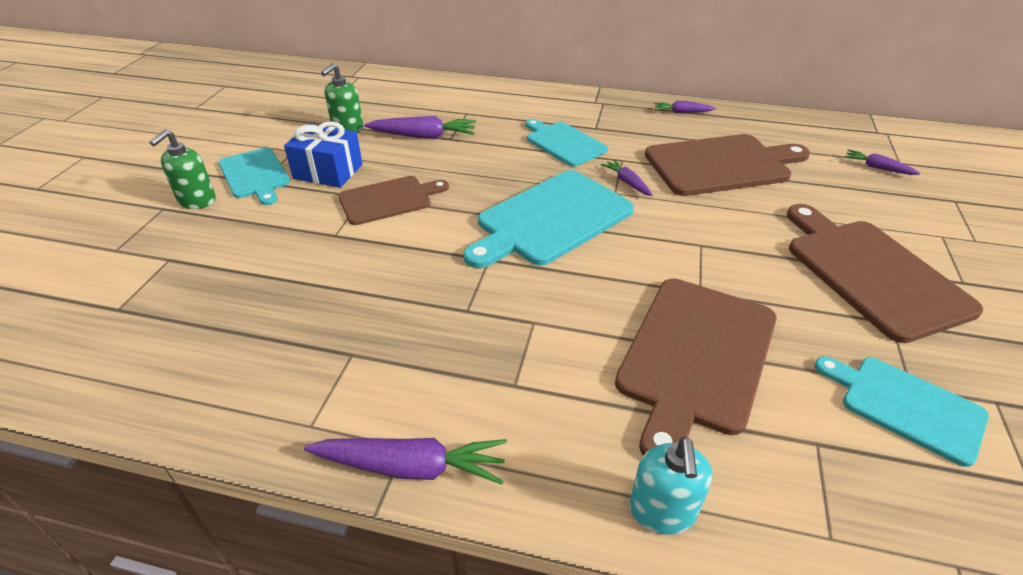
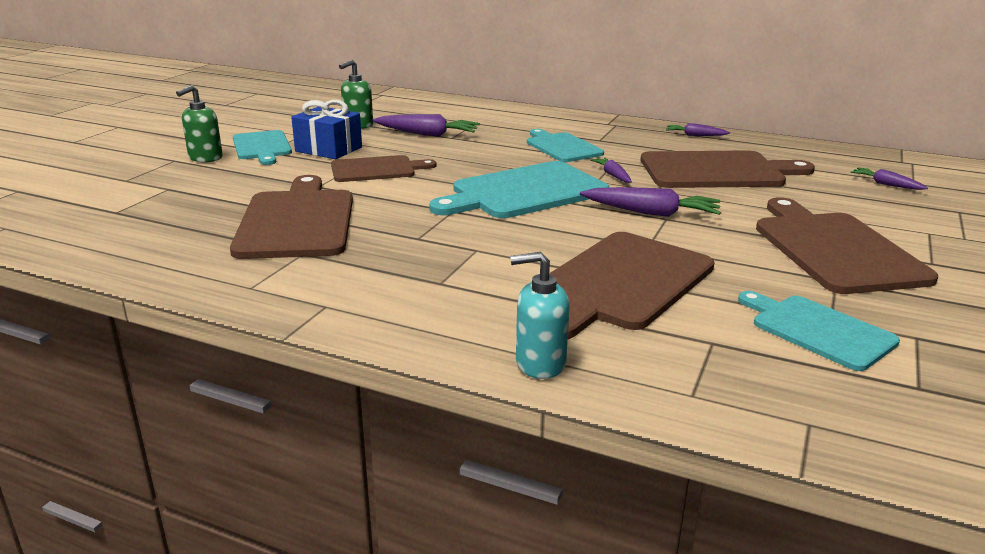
camera: 10 degrees right, 15 degrees down
purple carrot [304,438,507,485] -> purple carrot moved to [580,187,721,217]
turquoise soap dispenser [629,436,712,535] -> turquoise soap dispenser turned 75 degrees clockwise [510,252,570,379]
none -> brown cutting board [230,175,353,259]

